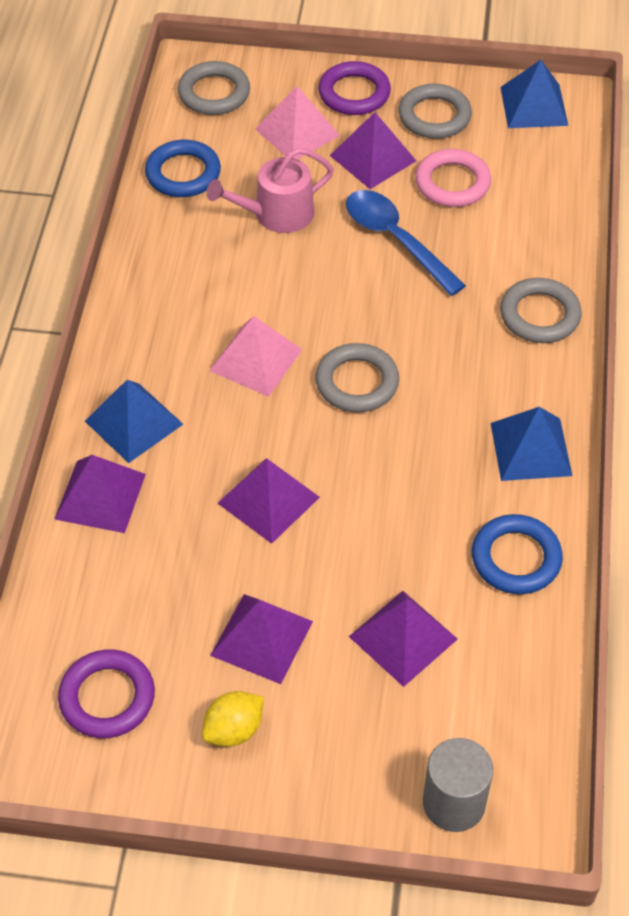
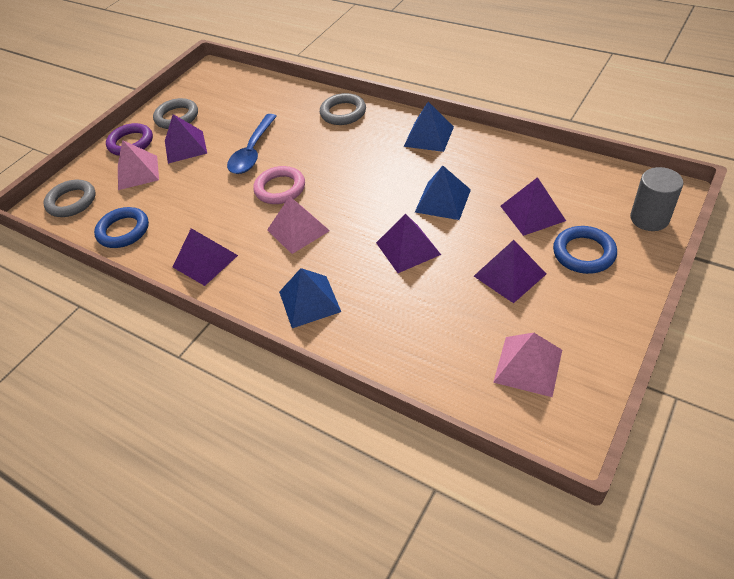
camera: 60 degrees left, 5 degrees down
purple pyramid [54,455,146,533] -> purple pyramid moved to [173,228,238,286]
purple ring [58,649,155,738] -> pink pyramid [493,333,562,397]
yellow lemon [202,691,264,747] -> none
pink watering can [207,148,334,233] -> none
grey ring [316,343,399,412] -> none
blue spoon [346,190,466,296] -> blue spoon turned 60 degrees counterclockwise [227,114,277,174]
pink ring [415,149,491,207] -> pink ring moved to [253,166,305,204]
blue ring [472,514,563,594] -> blue ring moved to [553,226,617,274]
blue pyramid [500,60,568,128] -> blue pyramid moved to [415,166,471,220]

